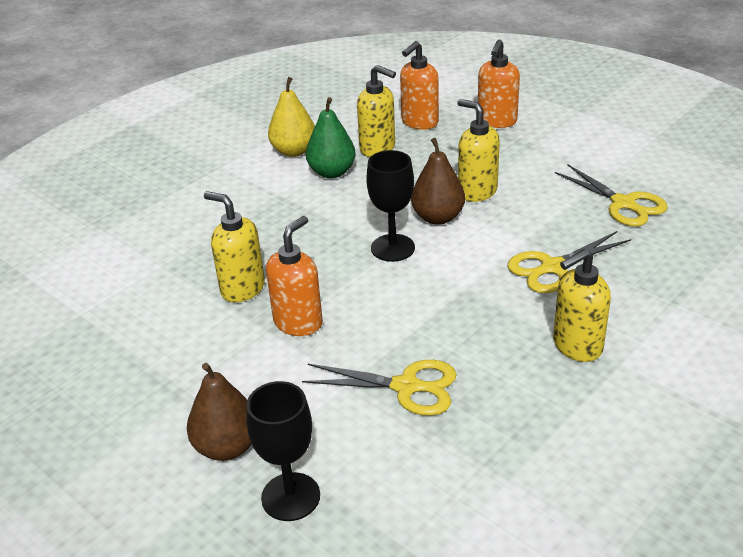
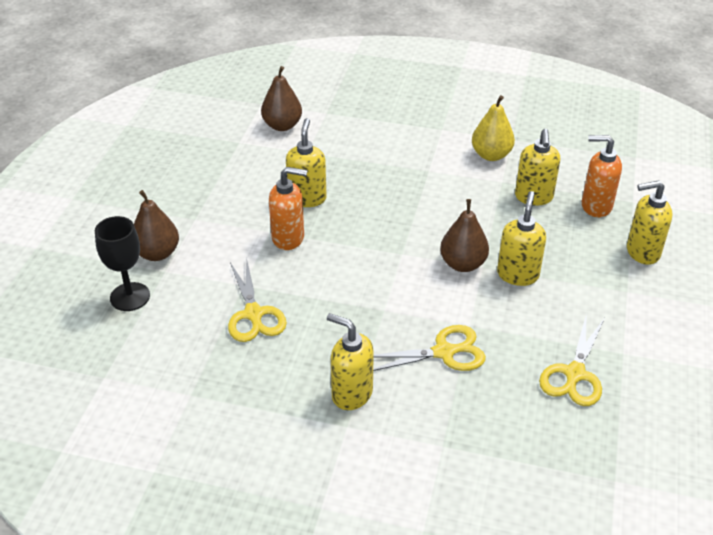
camera: 60 degrees right, 5 degrees up
green pear [306,97,356,178] -> none
black goblet [366,150,415,262] -> none
orange soap dispenser [478,40,520,128] -> yellow soap dispenser [627,180,672,265]
yellow scissors [507,231,631,293] -> yellow scissors turned 135 degrees clockwise [373,325,486,371]
none -> brown pear [261,66,302,131]

